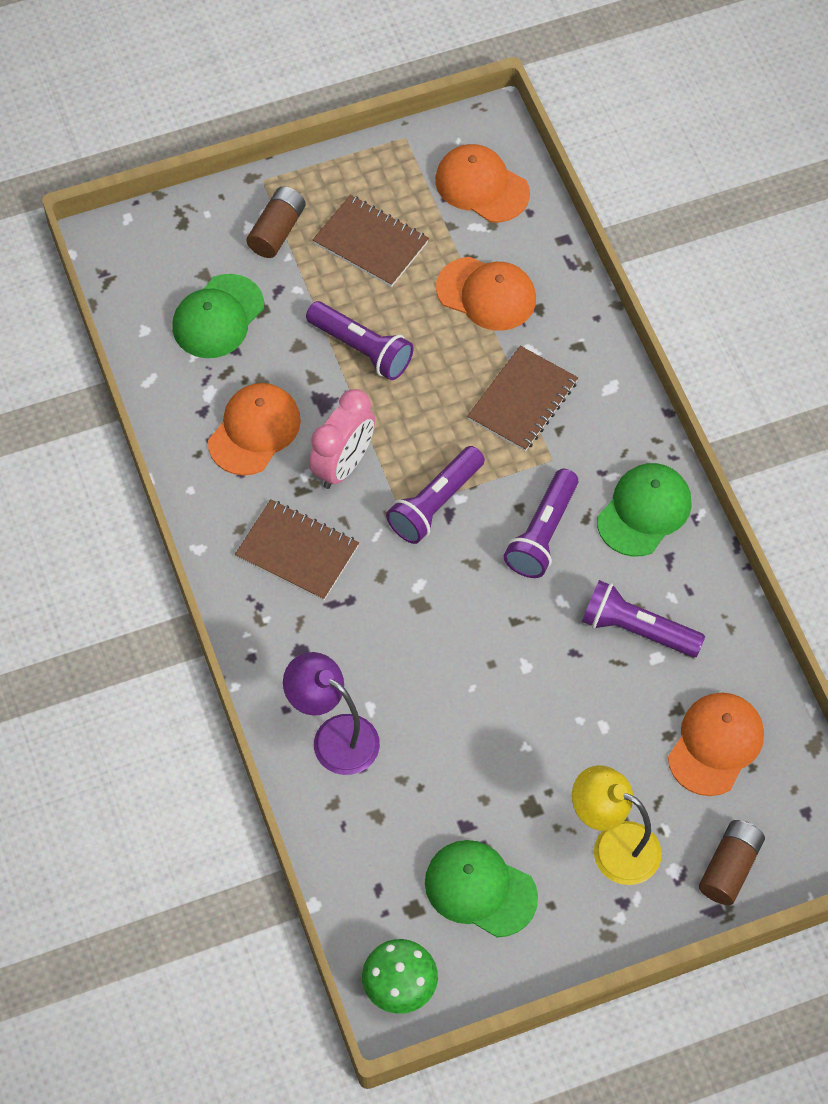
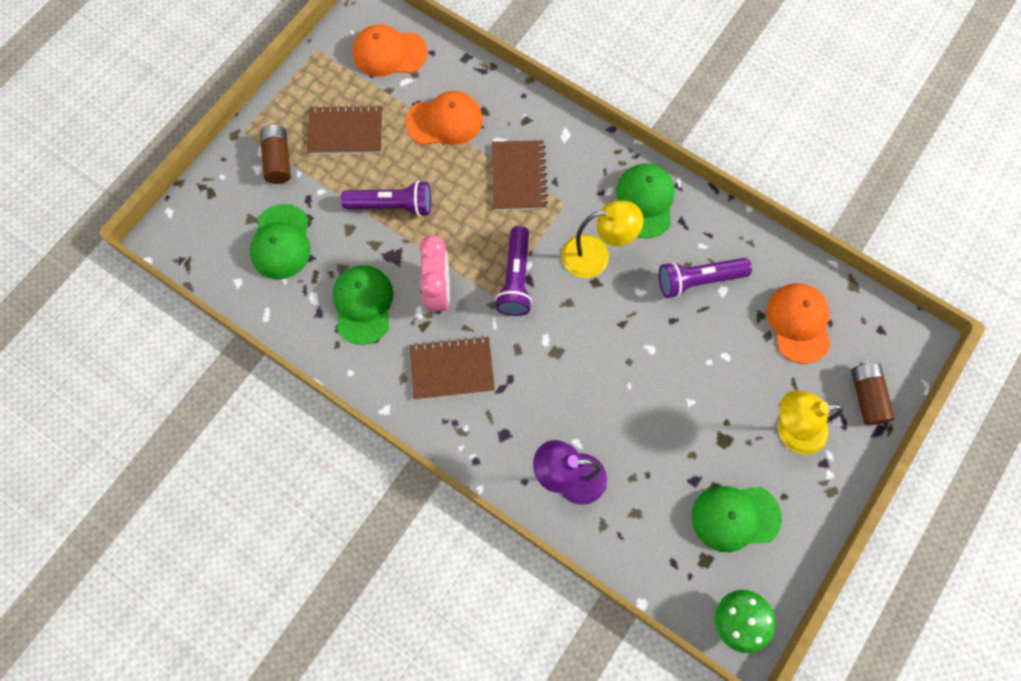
camera: 35 degrees left, 10 degrees up
orange cap [208,383,301,475] -> green cap [332,265,393,345]
purple flashlight [504,469,578,578] -> yellow lamp [562,200,643,278]

